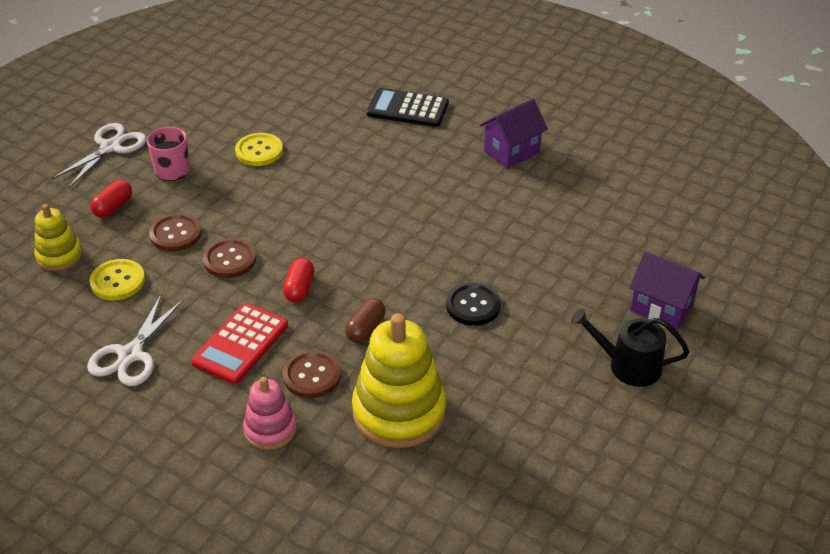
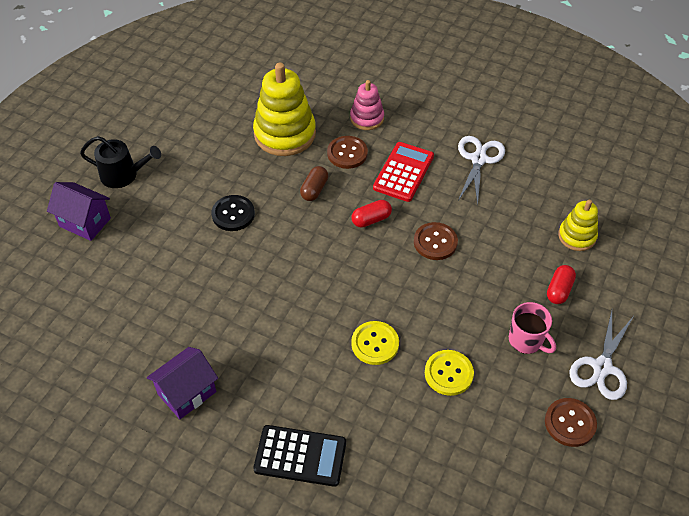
camera: 175 degrees right, 10 degrees up
yellow button [89,259,145,301] -> yellow button moved to [351,321,399,365]
brown button [149,213,202,252] -> brown button moved to [545,398,597,447]
red capsule [283,258,314,303] -> red capsule turned 60 degrees clockwise [352,200,392,228]

